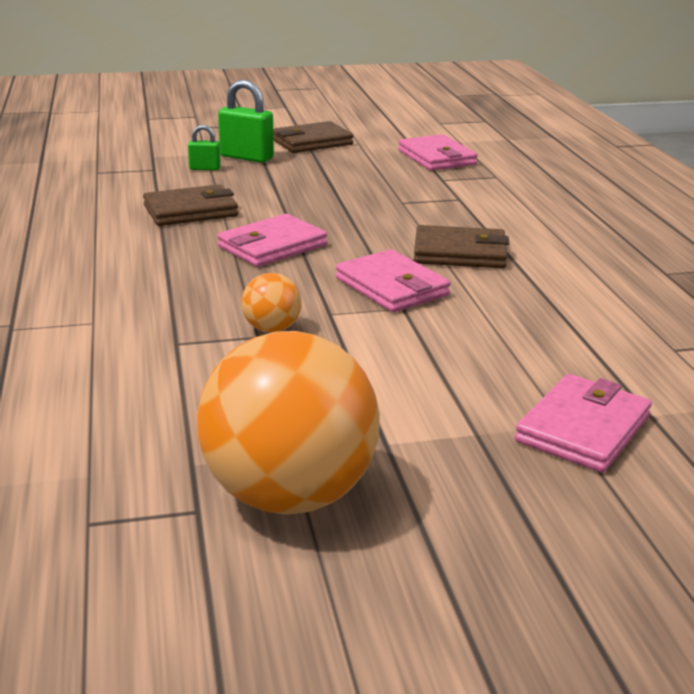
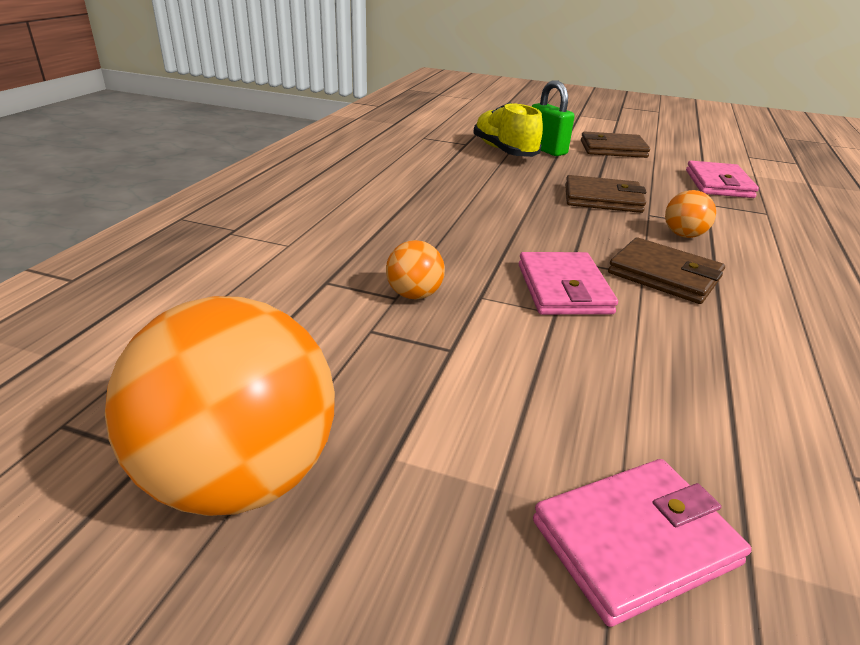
camera: 30 degrees right, 5 degrees up
brown wallet [143,184,238,226] -> brown wallet moved to [565,175,647,213]
green padlock [188,125,221,170] -> yellow shoe [473,102,543,157]
pink wallet [217,214,327,267] -> none
none -> orange ball [665,190,716,238]

